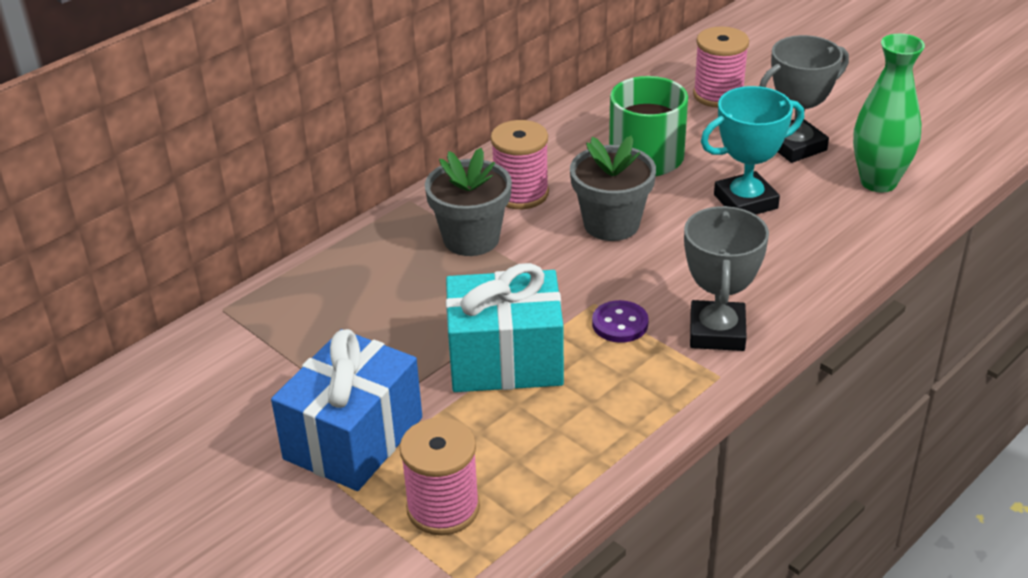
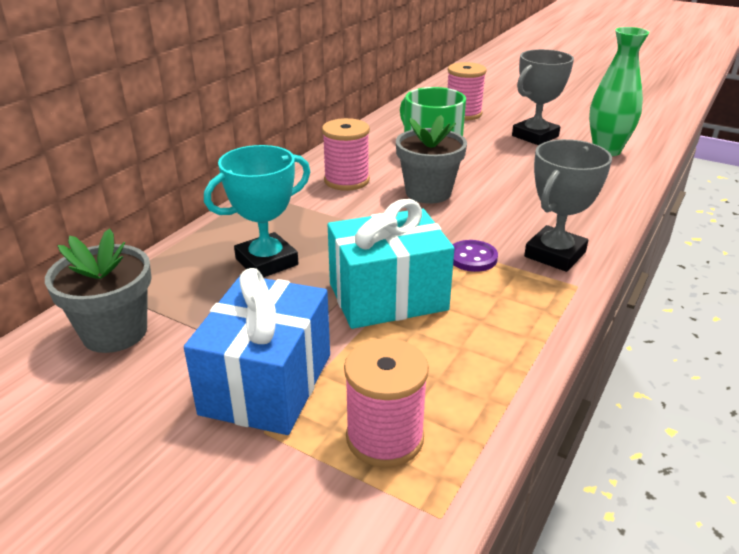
camera: 15 degrees left, 5 degrees down
grey flower pot [425,147,512,256] -> grey flower pot moved to [45,229,152,353]
grey trophy [684,206,769,351] -> grey trophy turned 45 degrees clockwise [524,139,612,272]
turquoise trophy [701,86,804,215] -> turquoise trophy moved to [204,145,310,278]

